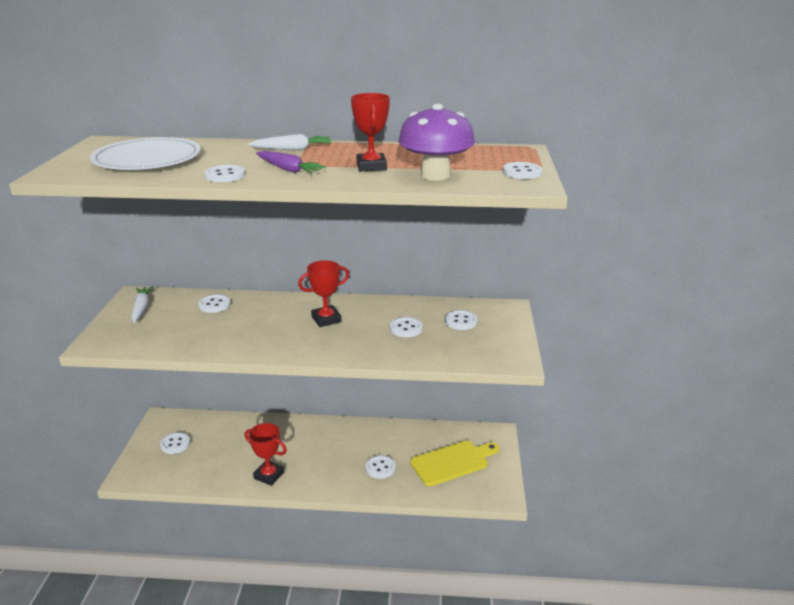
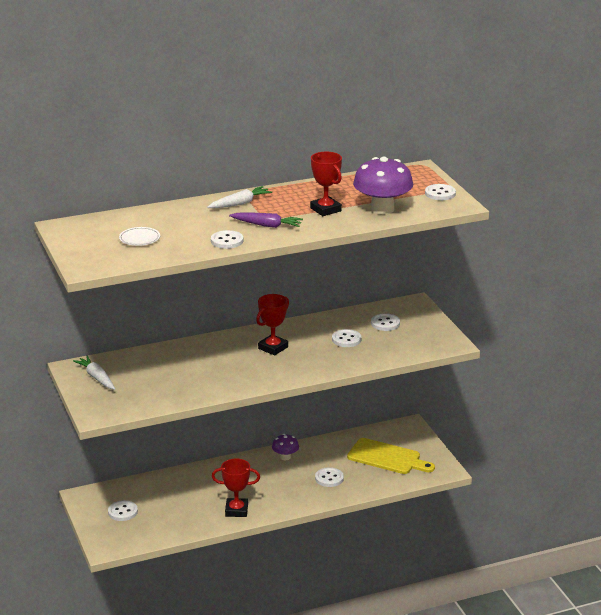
camera: 25 degrees left, 0 degrees up
white plate [90,137,201,170] -> white plate [119,227,160,246], size x0.44
white button [198,294,231,313] -> none
yellow cutting board [410,441,499,486] -> yellow cutting board turned 75 degrees clockwise [347,438,435,474]
none -> purple mushroom [272,434,299,460]

